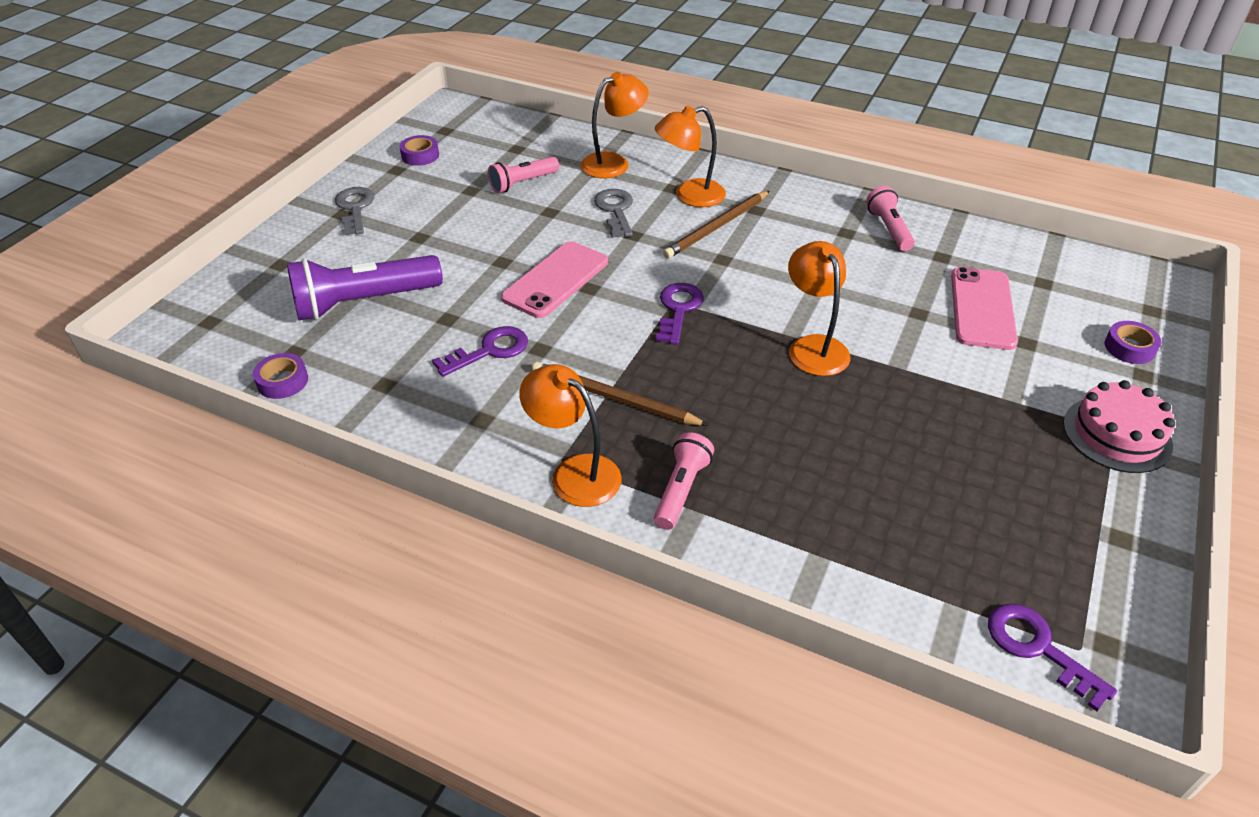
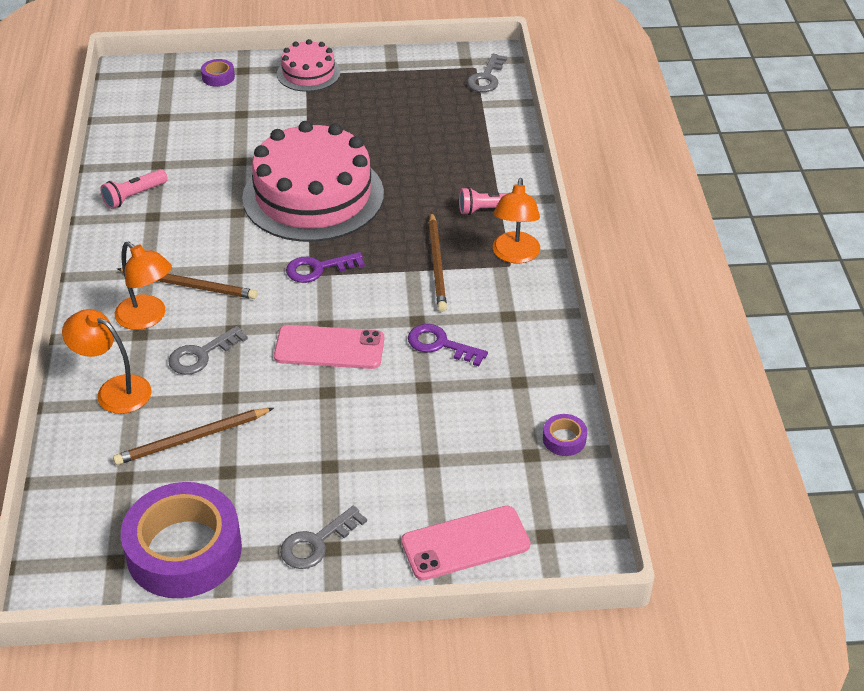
camera: 120 degrees left, 0 degrees up
purple flashlight [287,255,443,320] -> none
purple tape [400,135,439,166] -> purple tape [121,482,242,598], size x2.45
pink flashlight [488,157,559,193] -> brown pencil [113,408,274,465]
orange lamp [788,241,851,376] -> pink cake [242,121,384,242]
pink phone [951,267,1018,350] -> pink phone moved to [401,506,531,580]
purple key [988,604,1117,711] -> grey key [467,54,507,92]

